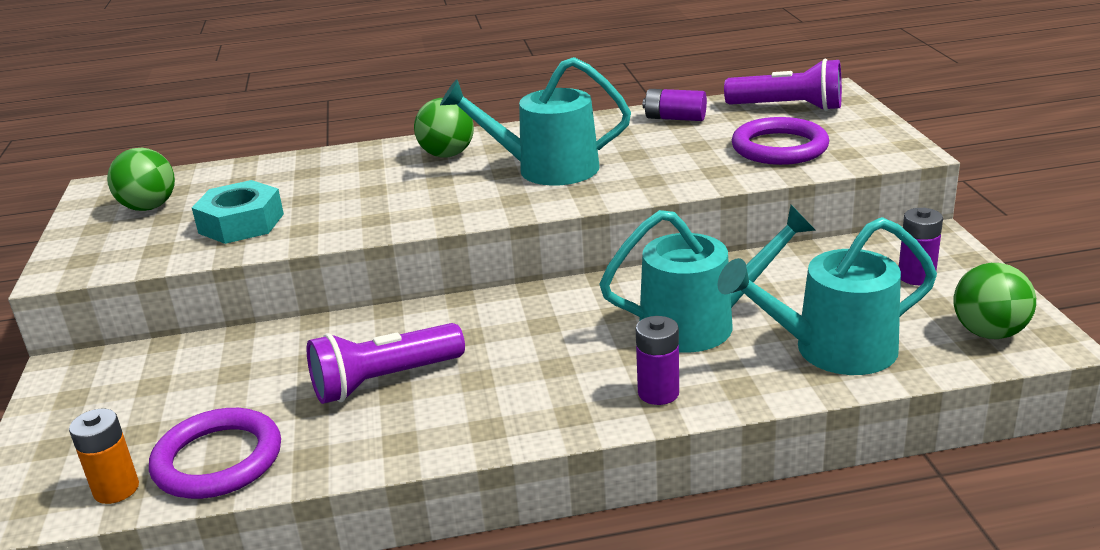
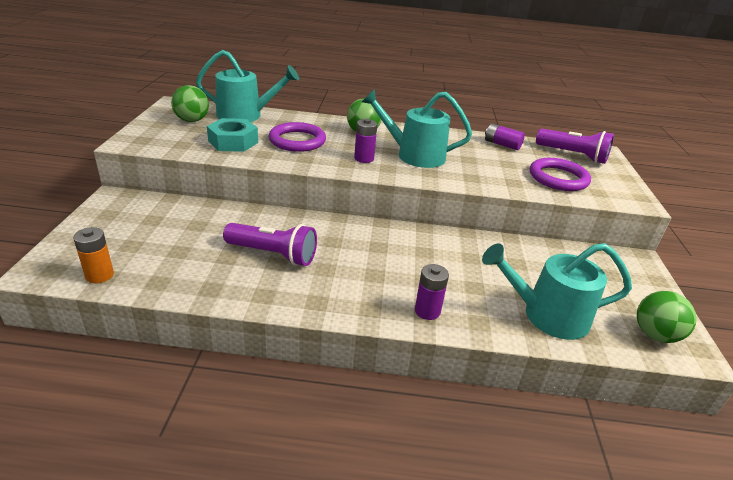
camera: 10 degrees right, 5 degrees up
purple ring [149,408,281,499] -> purple ring moved to [269,122,326,152]
purple flashlight [307,323,465,404] -> purple flashlight turned 150 degrees counterclockwise [223,223,317,266]
turquoise watering can [600,205,815,353] -> turquoise watering can moved to [196,50,299,122]
purple battery [899,208,943,285] -> purple battery moved to [354,118,377,163]

